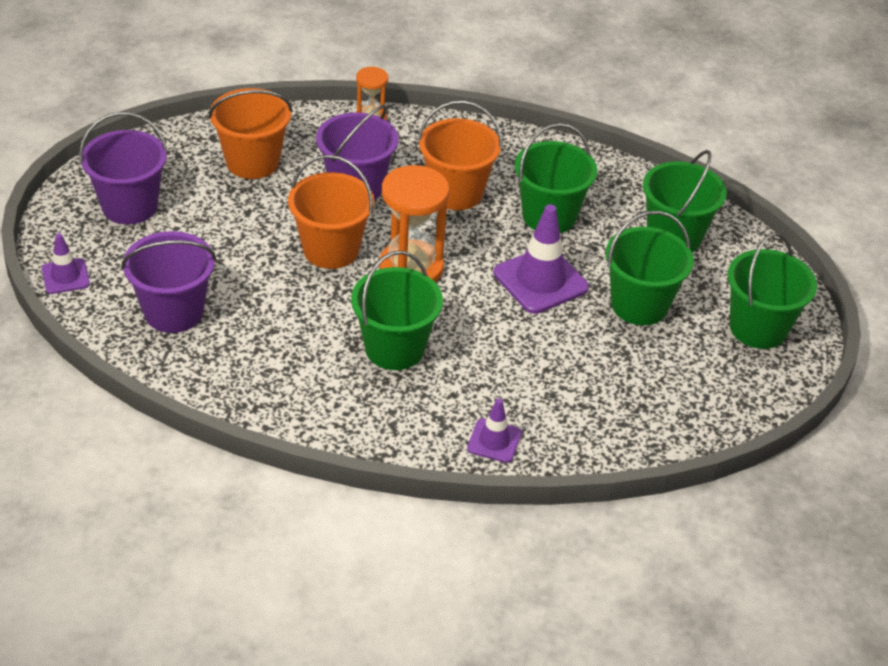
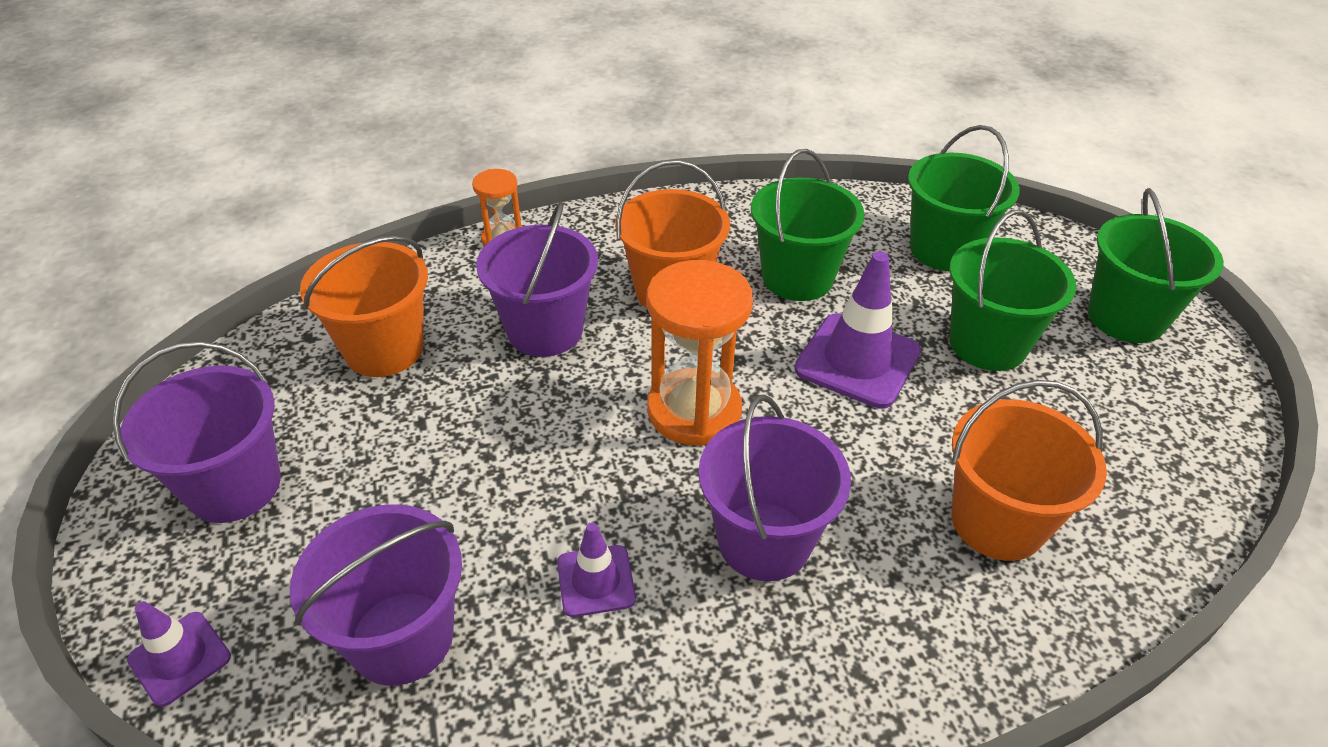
camera: 25 degrees left, 0 degrees up
orange bucket [288,155,374,269] -> orange bucket moved to [951,380,1107,561]
green bucket [351,251,443,370] -> purple bucket [698,395,851,581]
purple traffic cone [467,398,522,463] -> purple traffic cone moved to [557,522,636,617]

